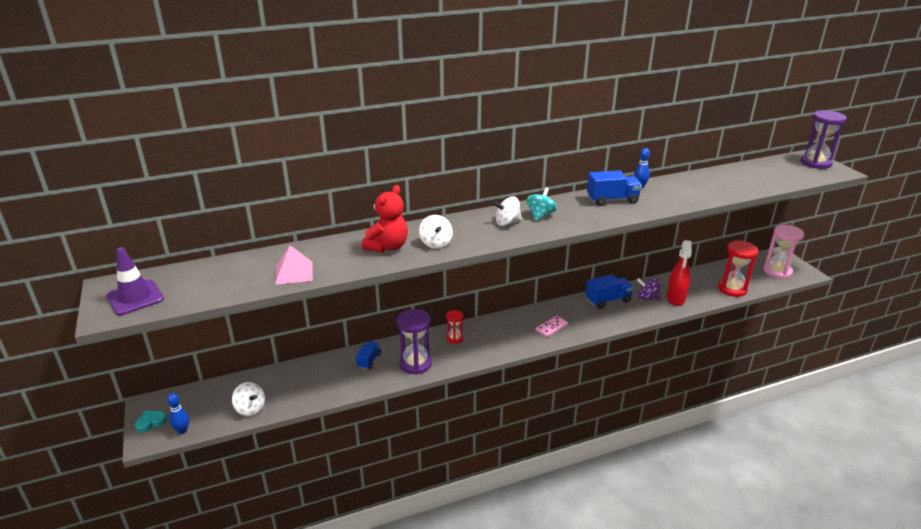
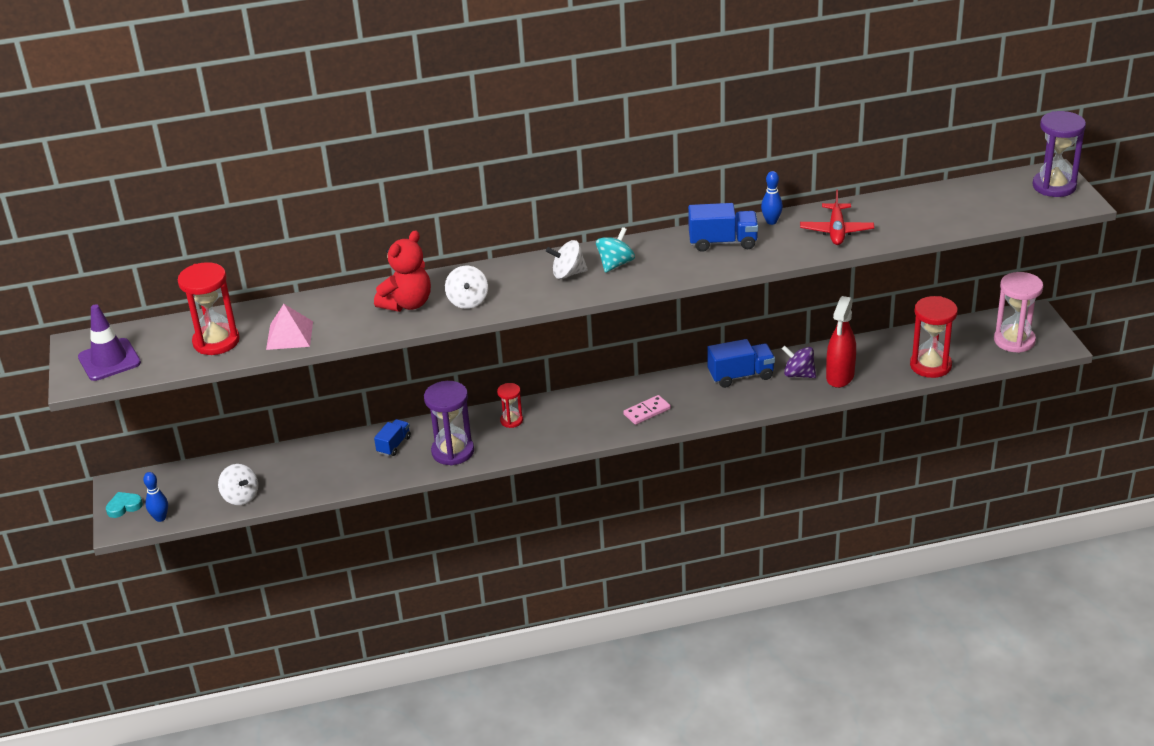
camera: 10 degrees right, 5 degrees up
none -> red hourglass [178,262,240,355]
none -> red plane [800,189,874,245]

